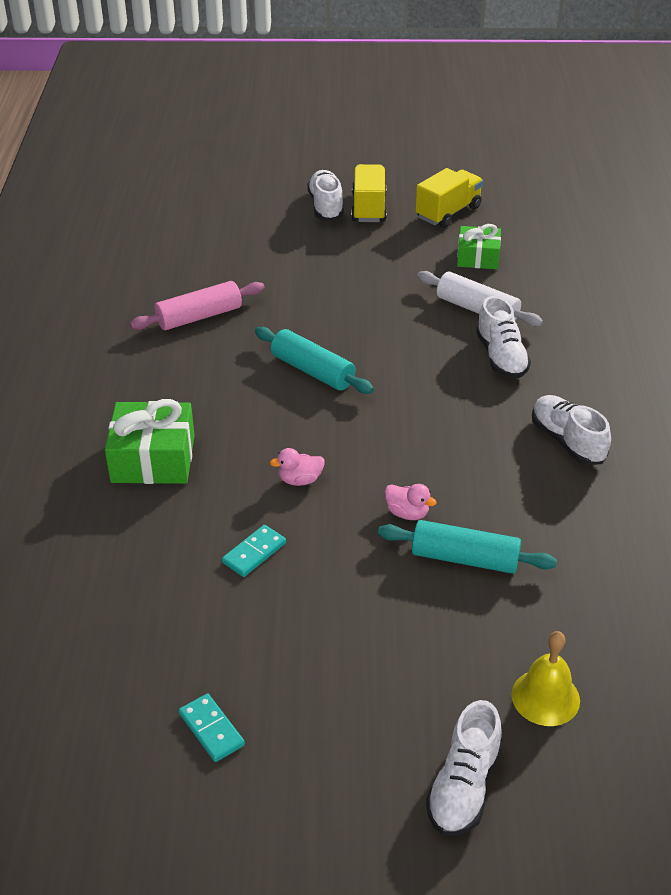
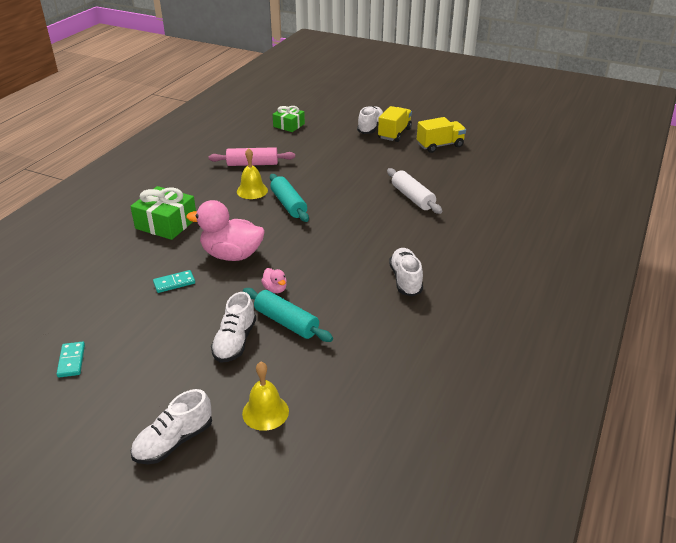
camera: 25 degrees right, 5 degrees down
pink duck [270,448,325,486] -> pink duck [186,200,265,261], size x2.28
green gift [457,224,501,269] -> green gift moved to [273,106,305,132]
white shoe [476,296,531,379] -> white shoe moved to [211,292,256,363]
none -> yellow bell [237,148,268,199]

